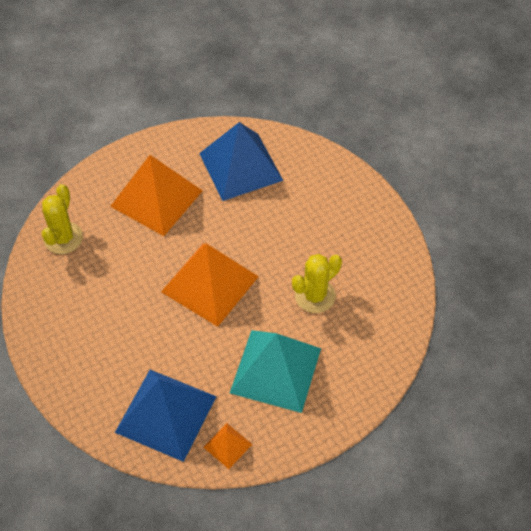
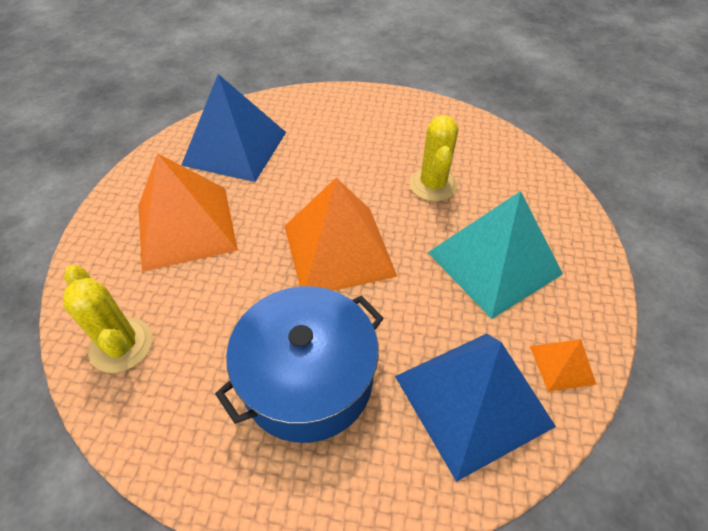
camera: 50 degrees left, 5 degrees down
none -> blue pot [215,286,384,443]

